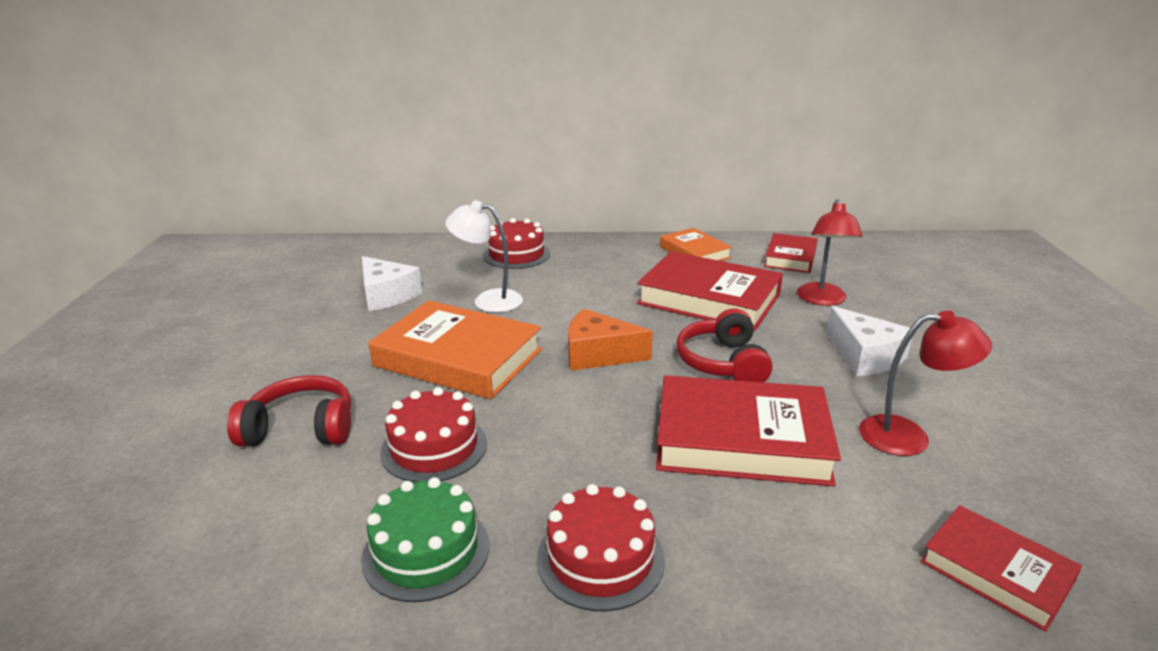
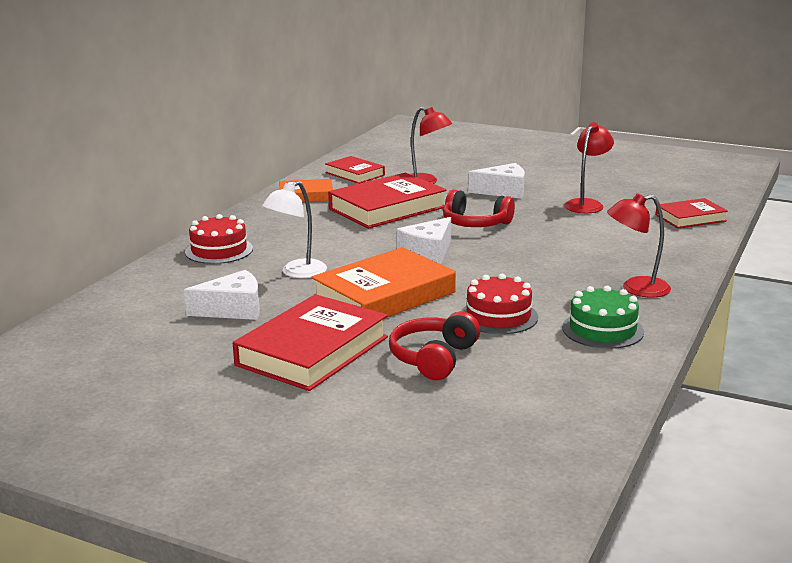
camera: 65 degrees left, 5 degrees down
red cake [537,484,665,611] -> red lamp [607,193,671,298]
orange cheese [568,309,653,371] -> white cheese [396,217,451,264]
red book [656,375,841,487] -> red book moved to [233,294,388,391]

